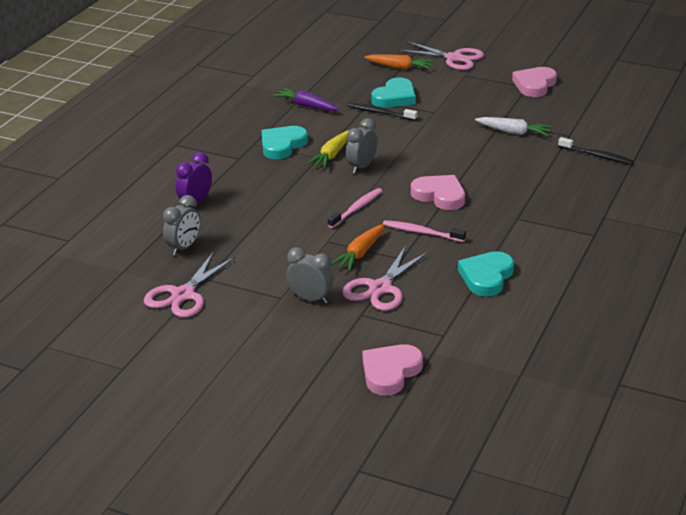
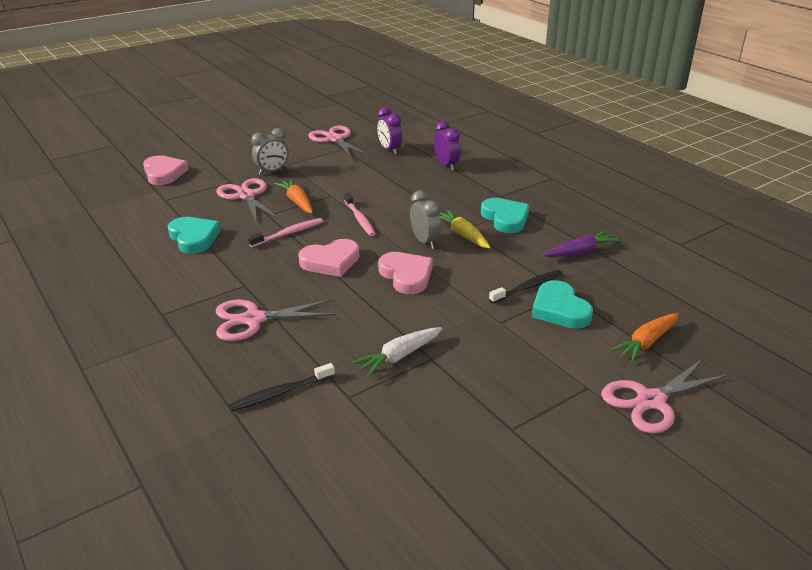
camera: 120 degrees right, 0 degrees up
grey clock [163,195,200,256] -> purple clock [377,107,402,155]
pink heart [512,67,557,97] -> pink heart moved to [378,252,433,294]
none -> pink scissors [216,299,337,341]

